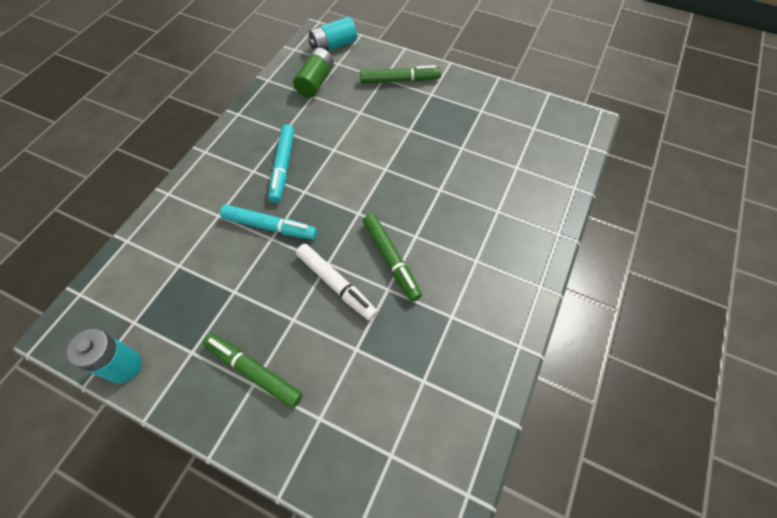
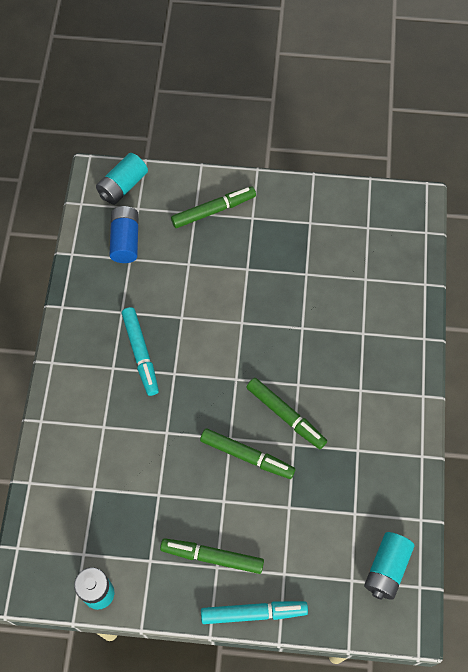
camera: 20 degrees left, 5 degrees up
turquoise marker [220,205,317,240] -> turquoise marker moved to [201,601,308,624]
green battery [293,48,334,98] -> blue battery [109,206,139,263]
white marker [296,244,378,321] -> green marker [200,428,295,479]
none -> turquoise battery [364,532,414,600]

